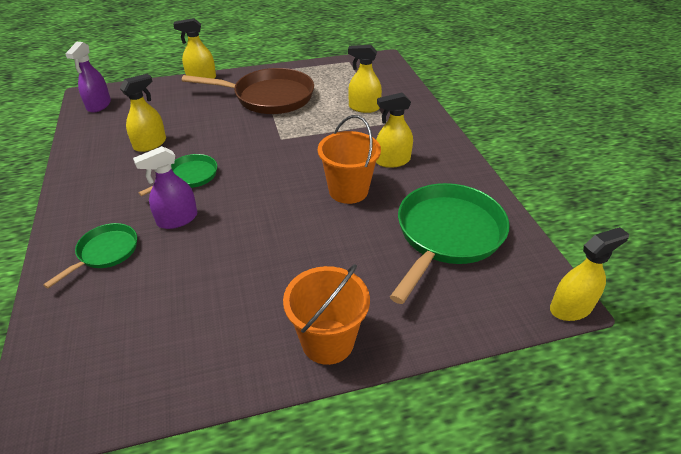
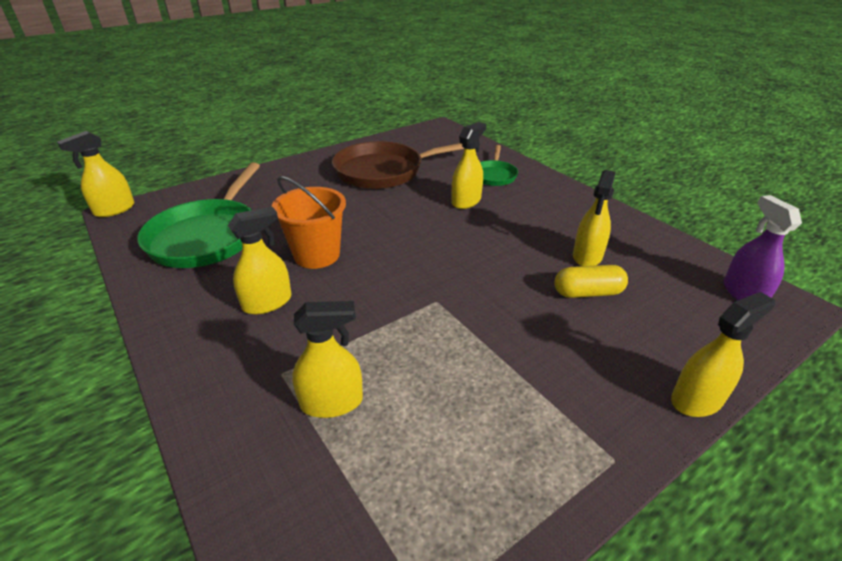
camera: 160 degrees right, 5 degrees down
purple spray bottle [133,146,198,229] -> yellow spray bottle [452,122,486,209]
green pan [138,154,217,196] -> none
brown pan [182,68,314,114] -> brown pan moved to [332,141,464,189]
orange bucket [283,264,370,365] -> none
none -> yellow capsule [554,265,628,298]

